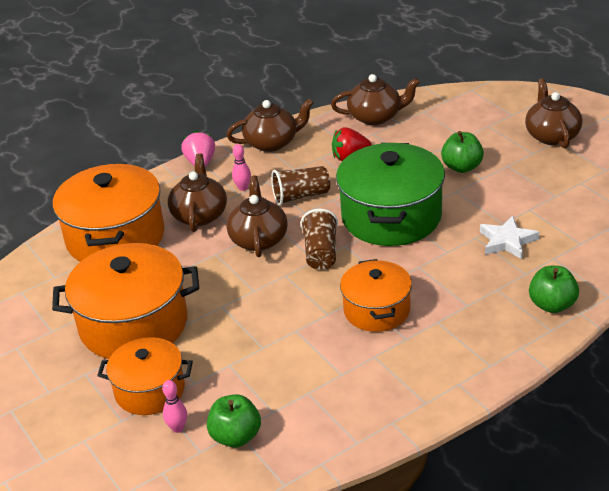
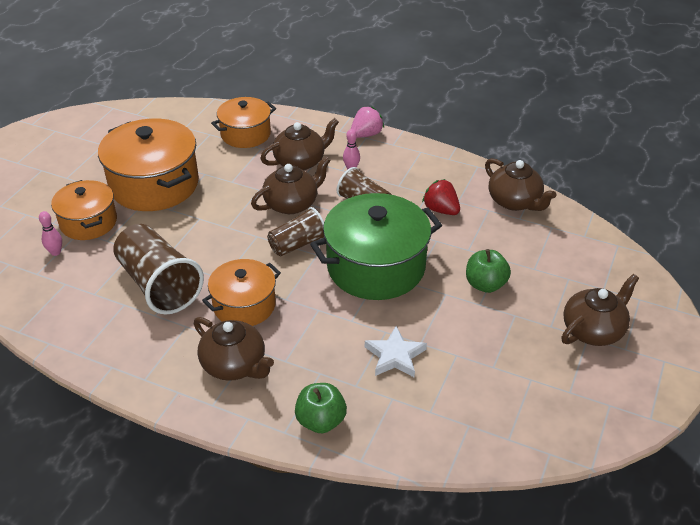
camera: 55 degrees right, 5 degrees up
orange pot [53,163,165,262] -> orange pot [211,97,276,148], size x0.61
green apple [207,394,261,448] -> none
brown teapot [226,99,314,152] -> brown teapot moved to [194,317,274,381]
none -> brown cup [113,224,204,315]

